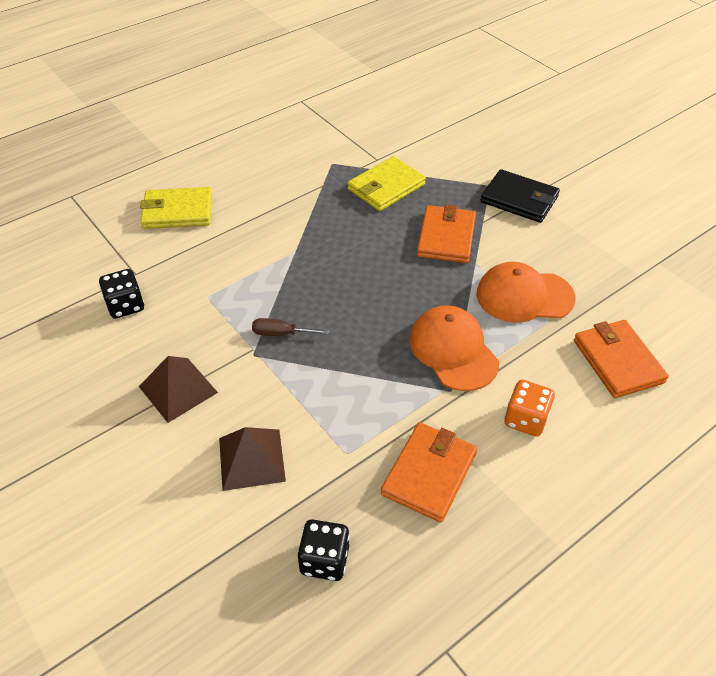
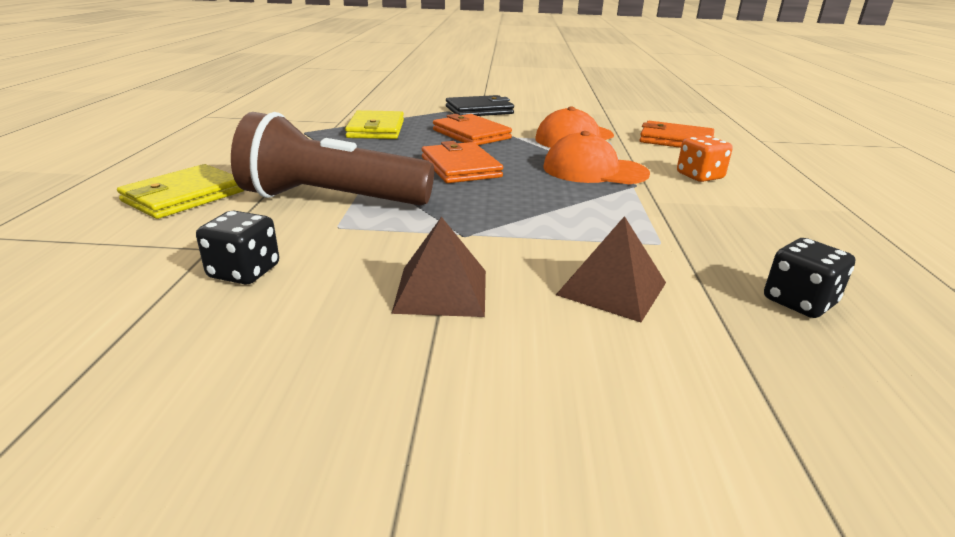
camera: 50 degrees left, 20 degrees down
brown screwdriver [252,318,329,336] -> none
orange wallet [381,422,477,522] -> orange wallet moved to [422,141,503,183]
none -> brown flashlight [231,112,434,206]

